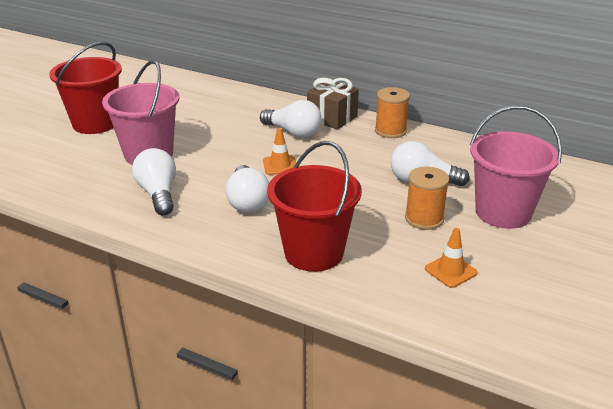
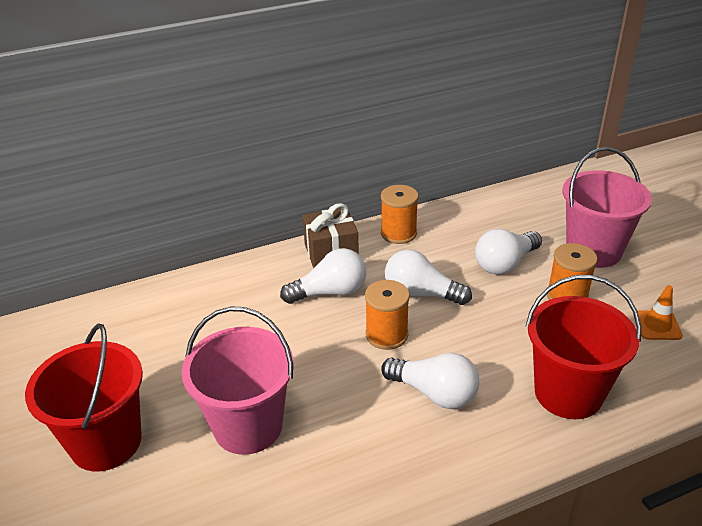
camera: 50 degrees left, 5 degrees up
white light bulb [132,148,176,215] -> white light bulb moved to [385,249,472,305]
orange traffic cone [263,128,296,175] -> orange spool [365,280,410,350]

